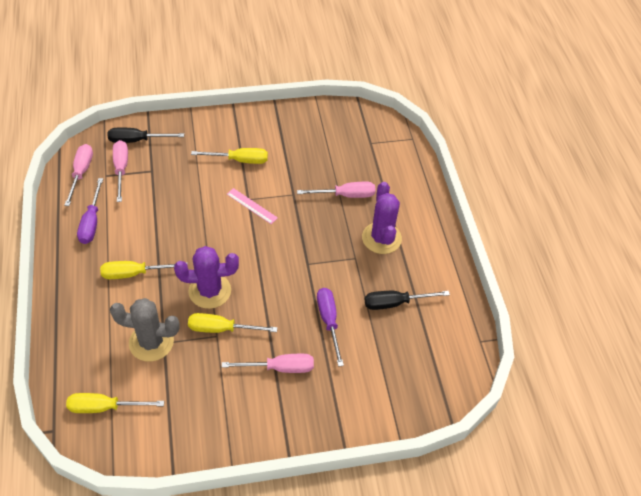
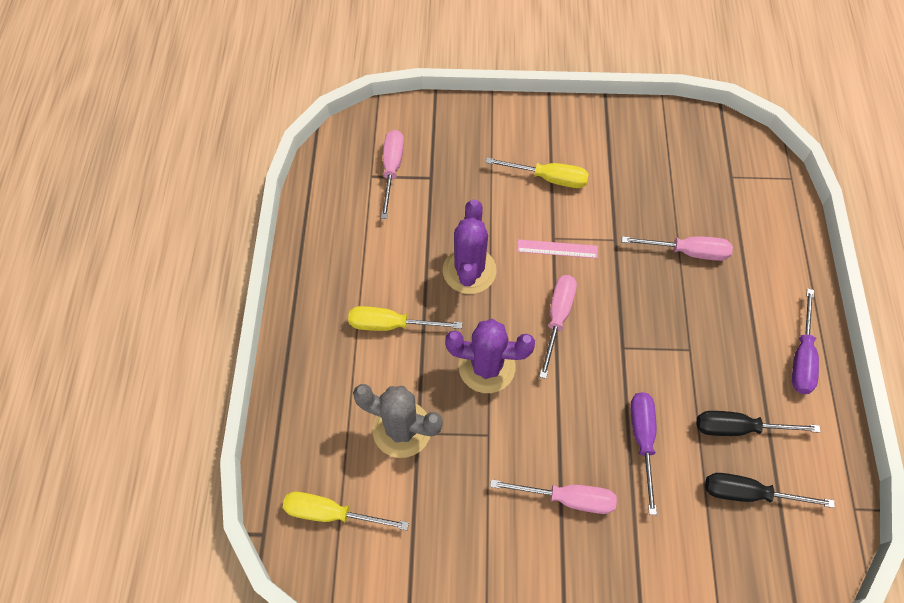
camera: 15 degrees right, 10 degrees up
pink screwdriver [64,144,93,206] -> pink screwdriver moved to [539,275,577,379]
purple screwdriver [77,178,103,244] -> purple screwdriver moved to [792,289,819,394]
black screwdriver [108,127,184,143] -> black screwdriver moved to [705,473,835,508]
yellow screwdriver [188,313,278,333] -> none
pink ruler [227,188,278,224] -> pink ruler turned 45 degrees counterclockwise [517,239,598,258]
purple cactus [362,182,402,254] -> purple cactus moved to [443,199,497,294]

